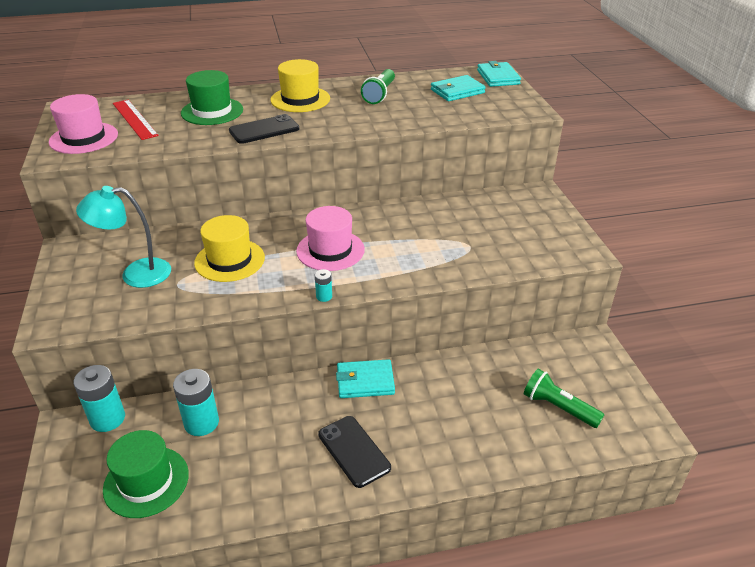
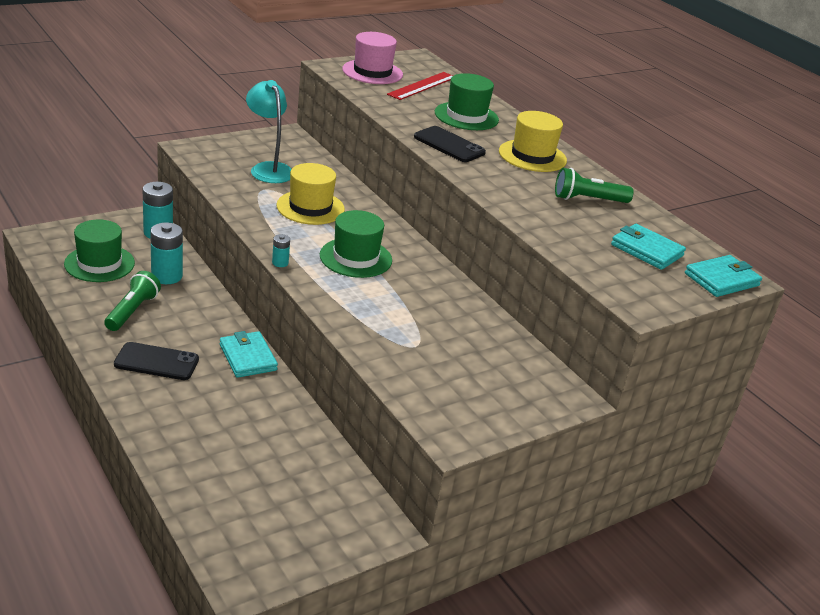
camera: 65 degrees right, 5 degrees down
pink hat [296,206,365,271] -> green hat [320,210,392,278]
black phone [318,416,391,488] -> black phone turned 60 degrees clockwise [114,342,199,380]
green flashlight [524,369,604,428] -> green flashlight moved to [104,271,161,331]

